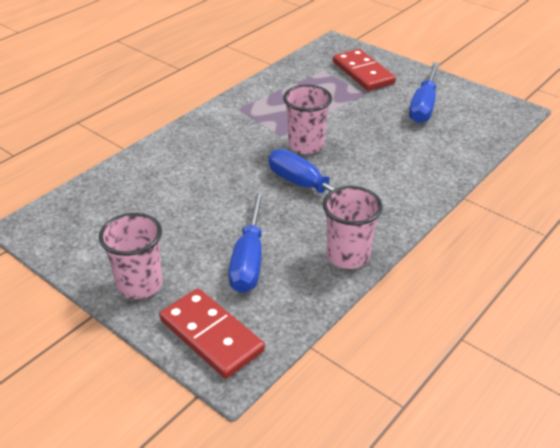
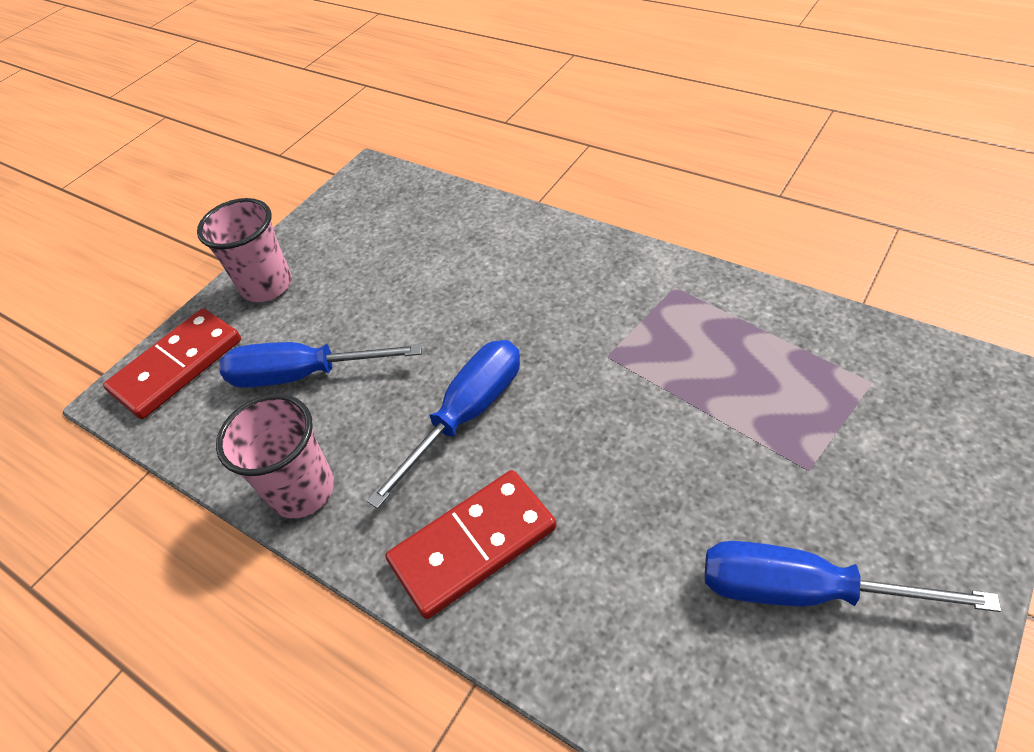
camera: 90 degrees right, 10 degrees up
pink cup [283,85,332,154] -> none
red domino [333,49,396,91] -> red domino moved to [386,470,557,619]

